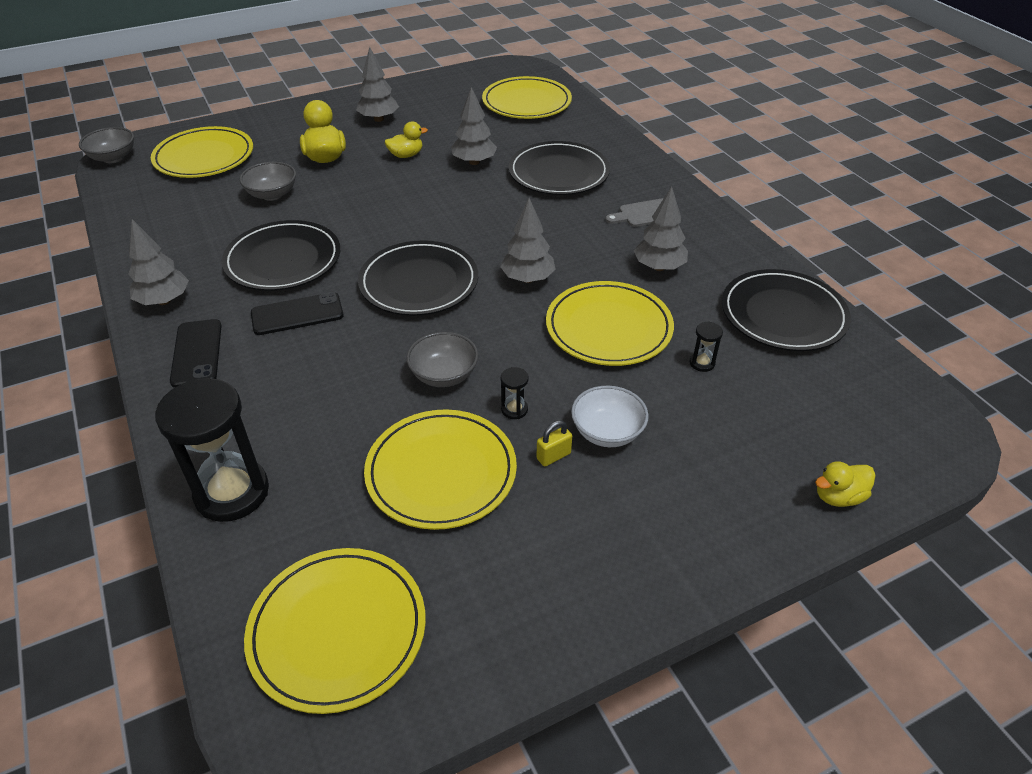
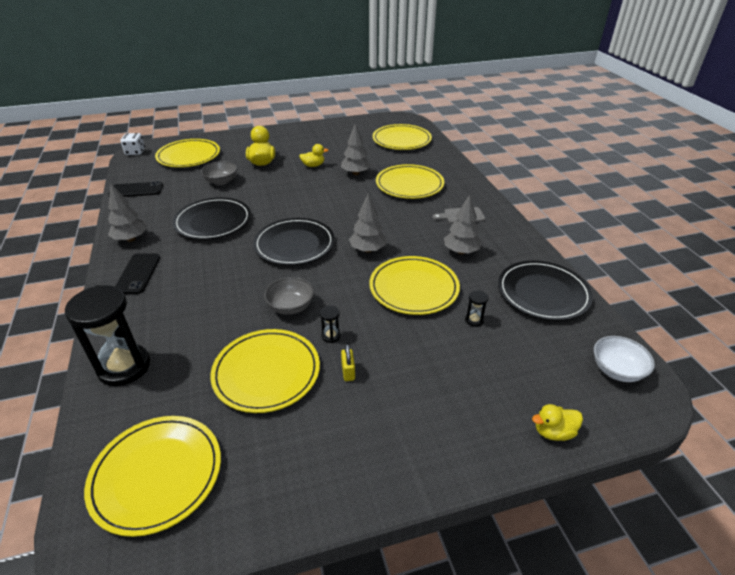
camera: 10 degrees right, 5 degrees down
grey bowl [79,127,134,163] -> white dice [120,133,145,155]
black phone [251,292,344,335] -> black phone moved to [108,181,163,197]
grey tree [356,47,399,122] -> none
black plate [509,141,610,195] -> yellow plate [376,164,444,199]
yellow padlock [536,420,572,466] -> yellow padlock turned 75 degrees counterclockwise [341,344,355,381]
white bowl [571,386,649,447] -> white bowl moved to [594,336,655,382]

